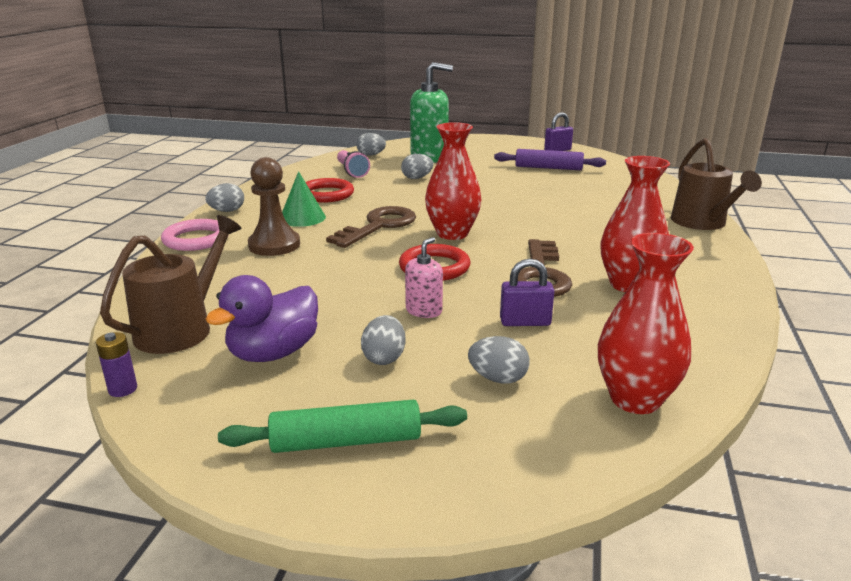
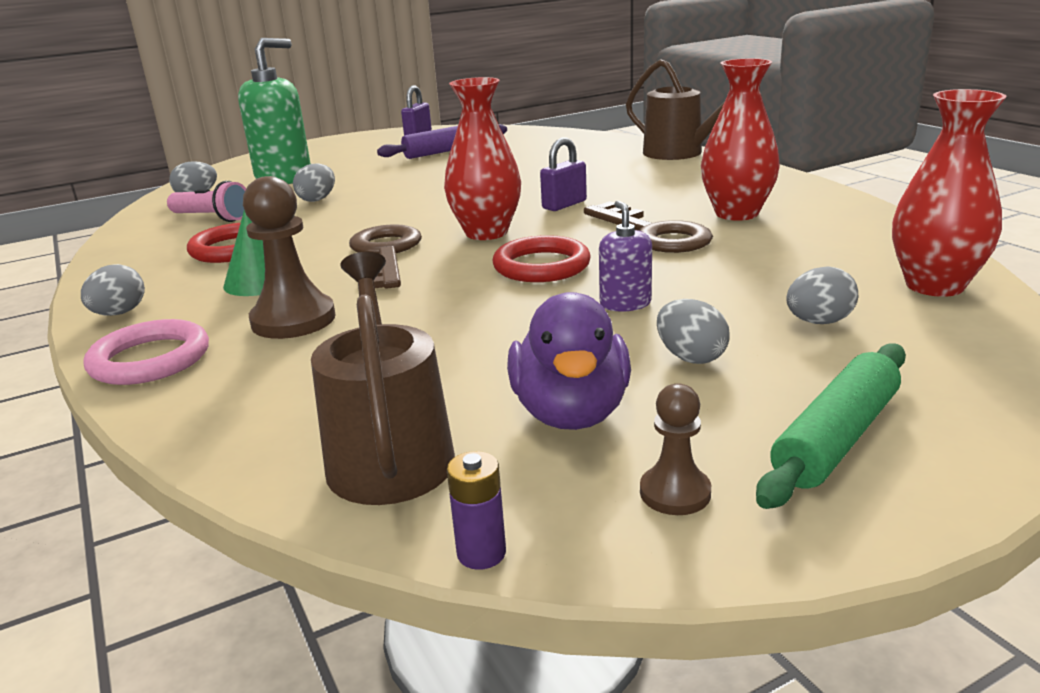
camera: 40 degrees left, 0 degrees up
pink soap dispenser [405,237,443,318] -> purple soap dispenser [599,201,652,312]
purple padlock [500,259,554,326] -> purple padlock moved to [540,137,587,211]
none -> brown pawn [640,383,711,515]

